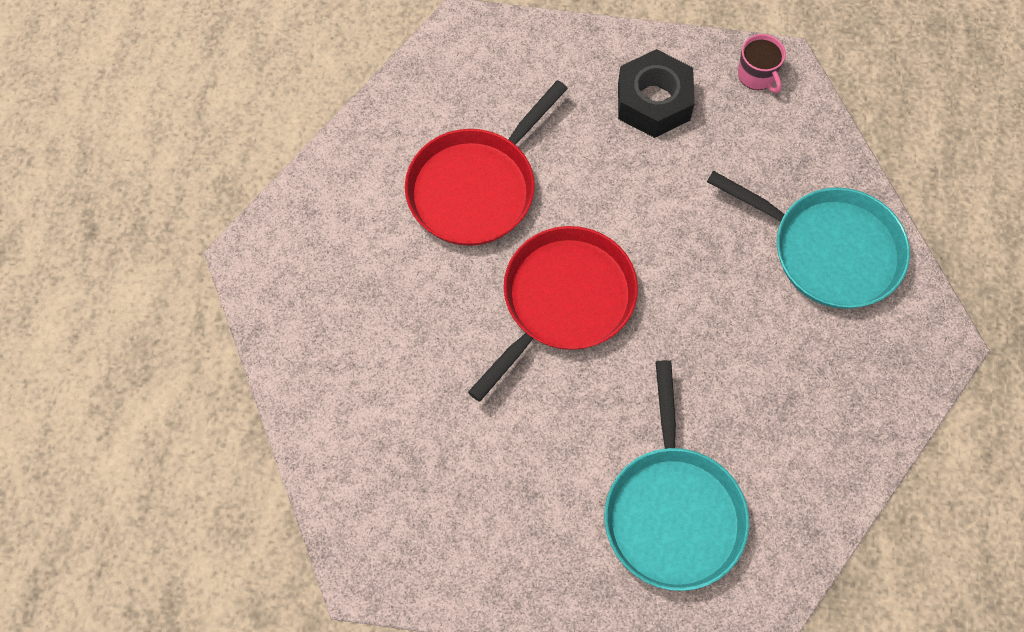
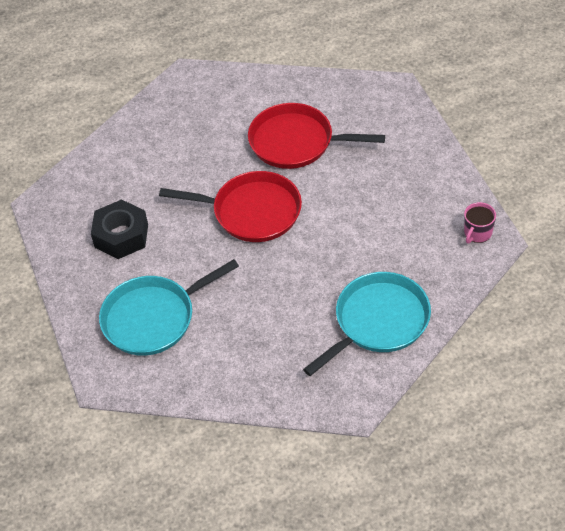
camera: 65 degrees right, 15 degrees down
black nut [618,49,695,138] -> black nut moved to [91,199,148,259]
turquoise pan [707,171,910,309] -> turquoise pan turned 135 degrees counterclockwise [303,272,431,376]

